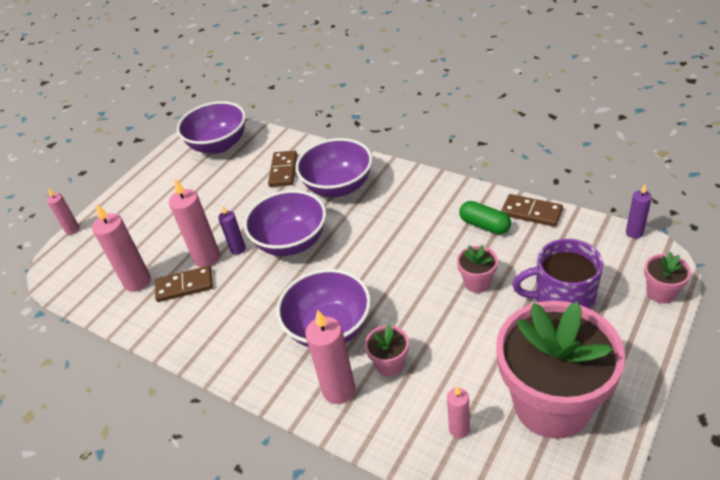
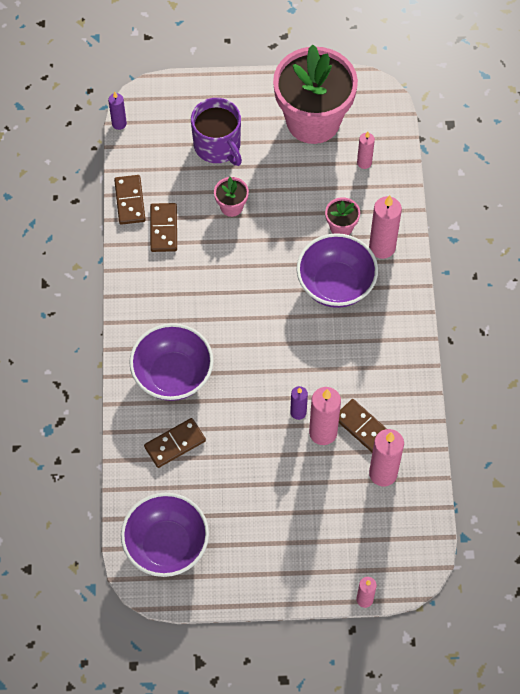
camera: 130 degrees left, 20 degrees up
purple bowl [244,190,326,256] -> none
green capsule [459,201,511,234] -> brown domino [150,203,177,252]
pink flower pot [644,252,691,304] -> none

